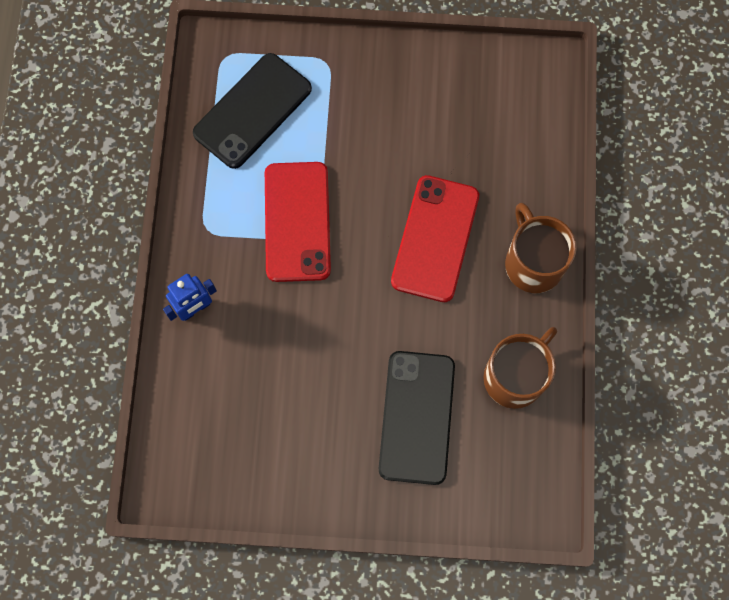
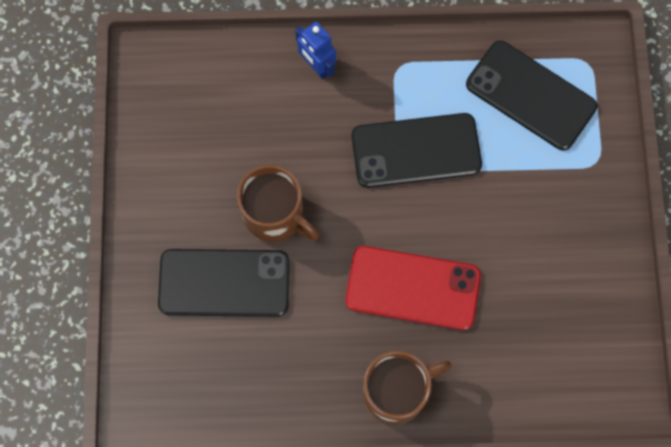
camera: 85 degrees right, 0 degrees up
red phone [265,162,331,282] -> black phone [351,113,482,188]
brown mug [484,327,557,409] -> brown mug moved to [237,165,319,242]

